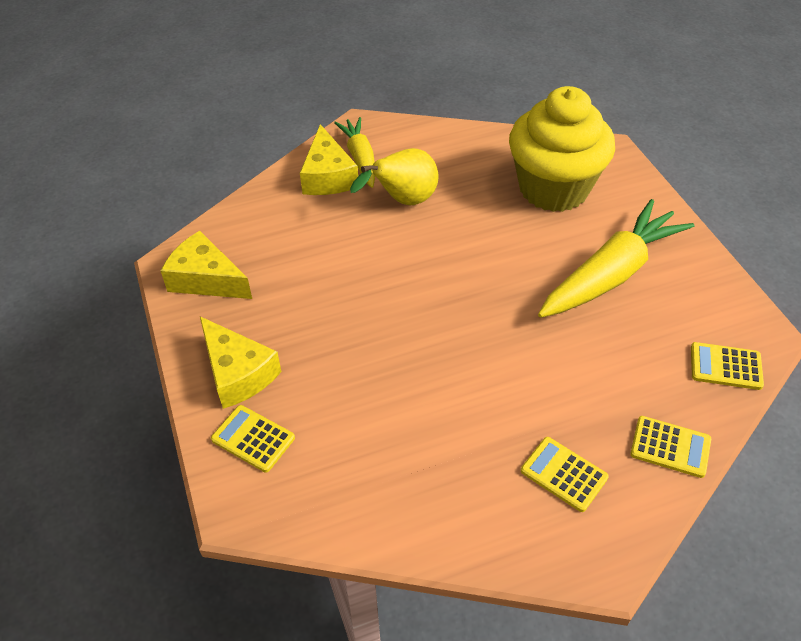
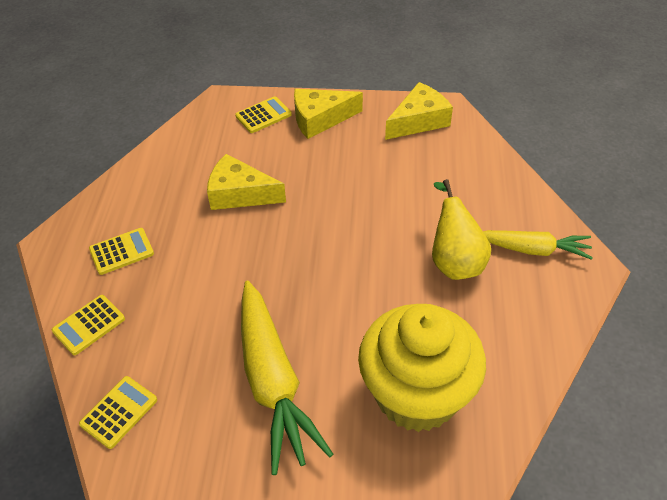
camera: 115 degrees right, 0 degrees up
yellow cheese [300,124,358,195] -> yellow cheese moved to [207,154,286,210]

